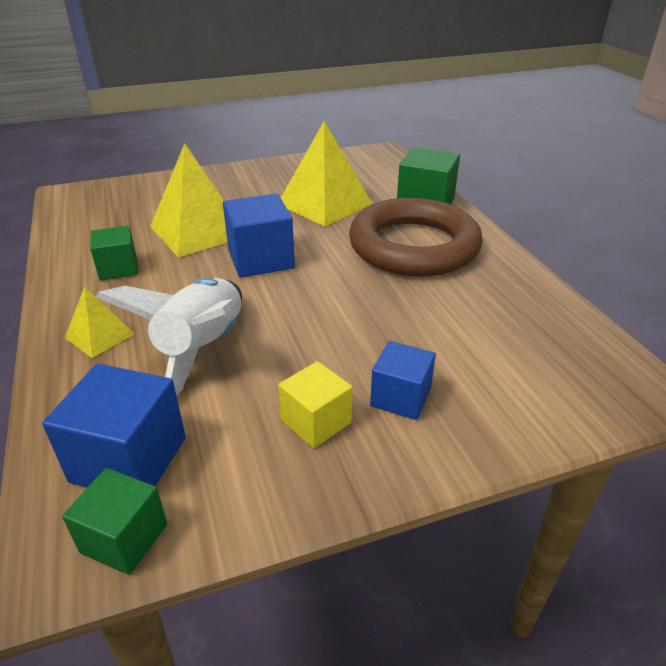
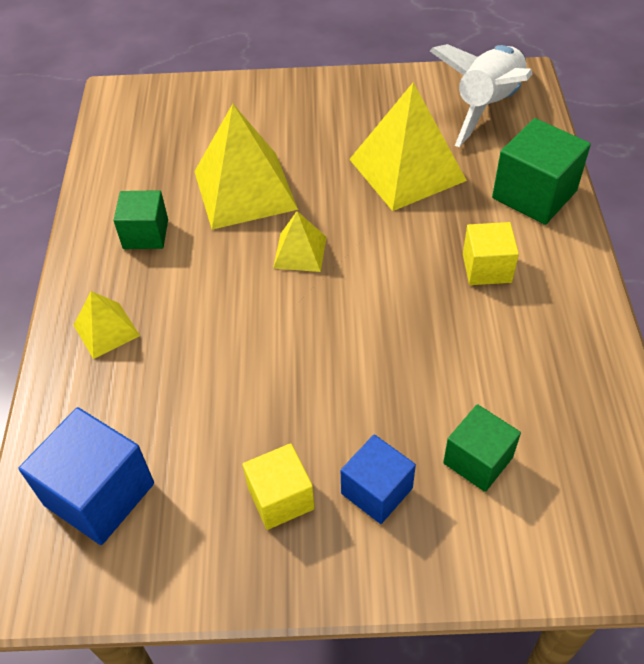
camera: 20 degrees right, 15 degrees up
green cube [62,468,167,575] -> green cube moved to [443,404,521,492]
white rocket [96,278,242,396] -> white rocket moved to [430,44,532,147]
blue cube [223,194,295,278] -> yellow pyramid [273,211,326,272]
brown ring [349,198,483,277] -> yellow cube [463,222,519,285]

